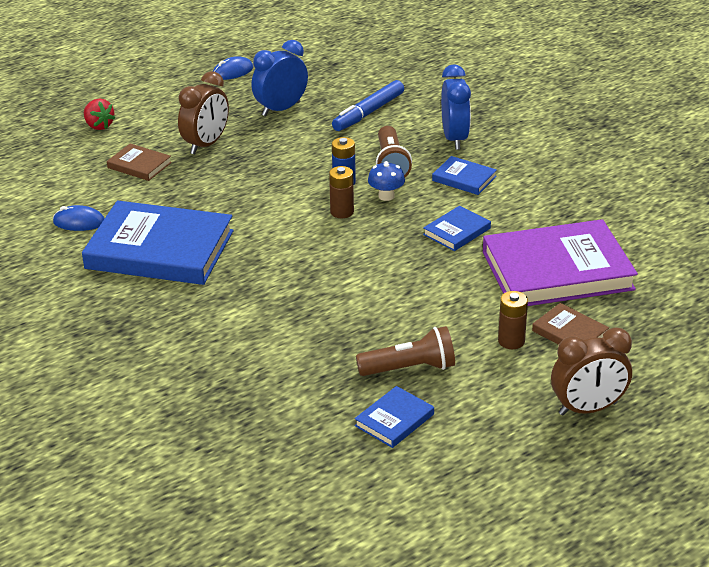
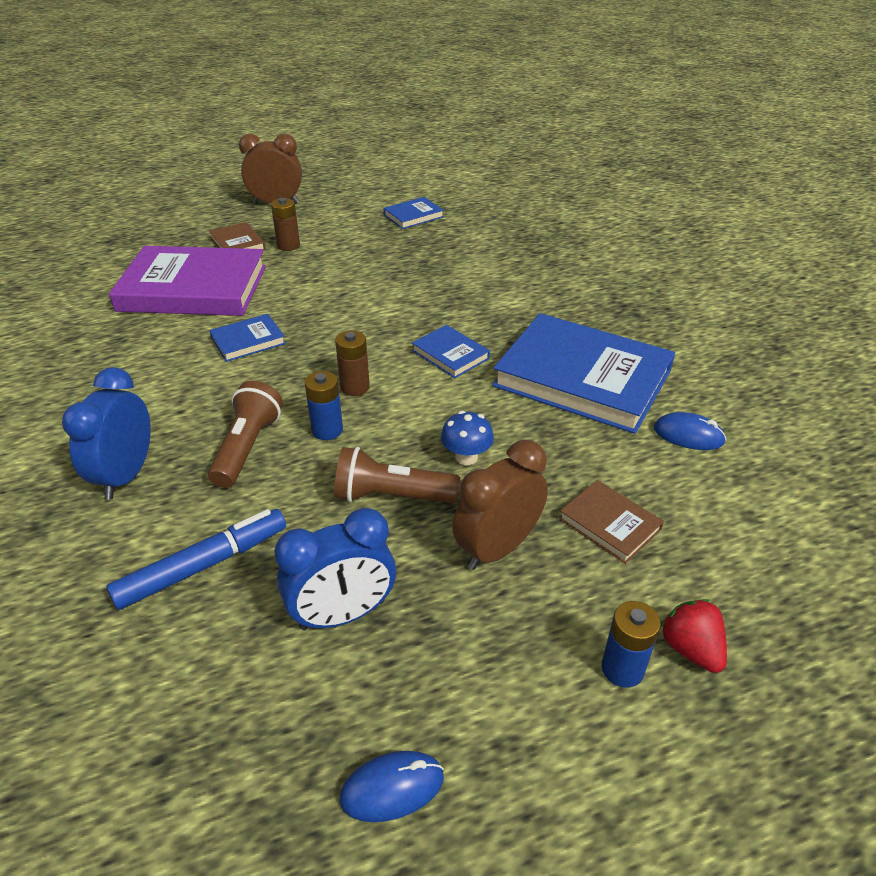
camera: 165 degrees left, 5 degrees up
brown flashlight [356,326,455,376] -> brown flashlight moved to [334,447,460,504]
blue mushroom [368,161,405,201] -> blue mushroom moved to [441,411,494,465]
blue book [432,156,497,195] -> blue book moved to [412,325,490,378]
none -> blue battery [602,601,660,688]

